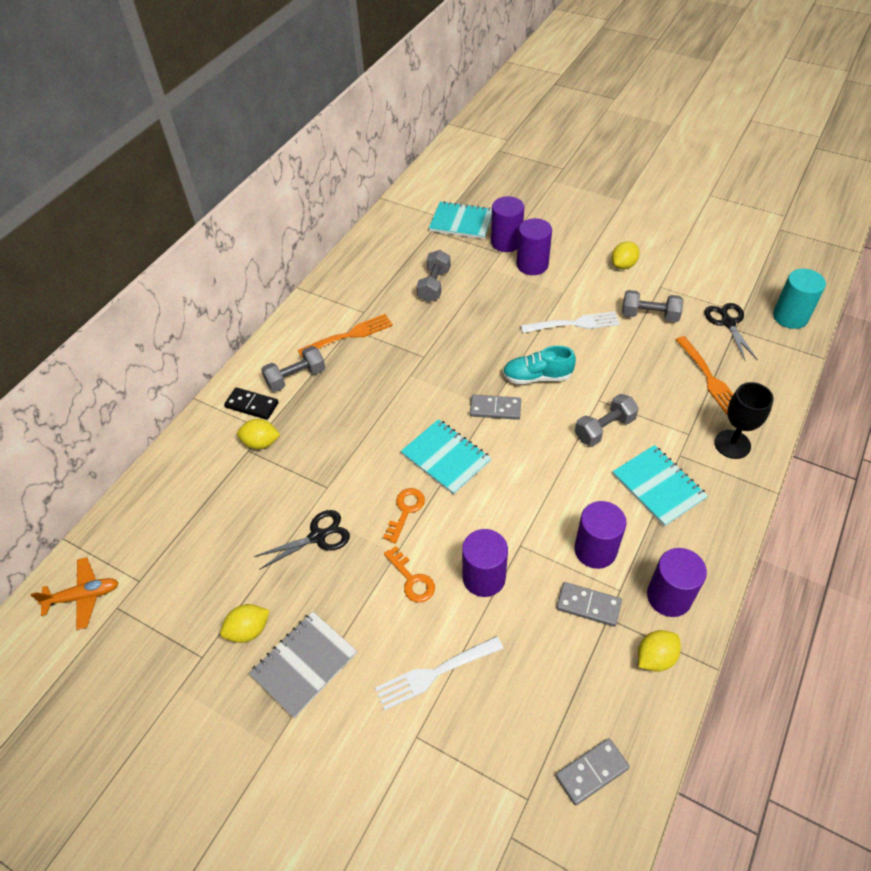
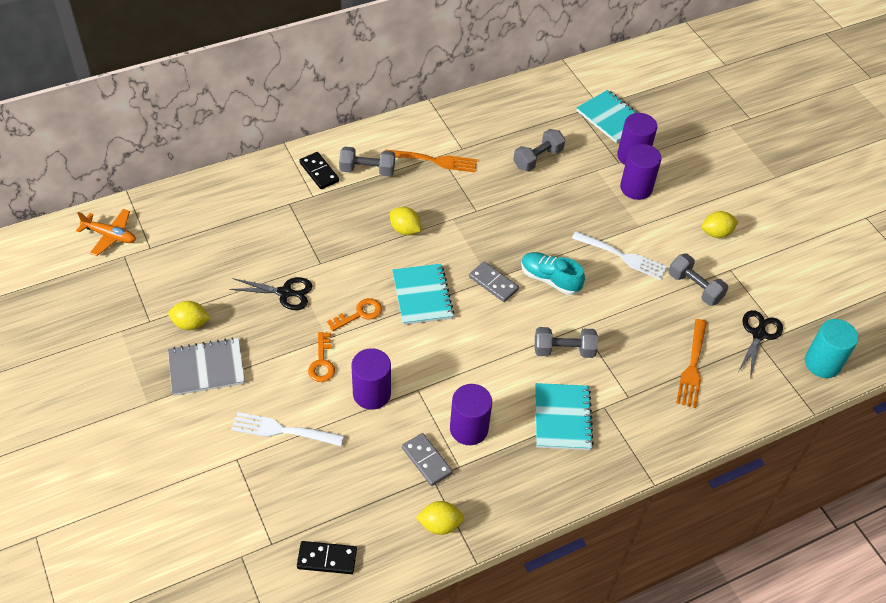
camera: 30 degrees right, 0 degrees up
yellow lemon [237,419,280,449] -> yellow lemon moved to [390,207,421,235]
grey domino [556,738,630,805] -> black domino [297,541,357,574]
purple cylinder [647,548,707,617] -> none
black goblet [714,382,774,459] -> none

